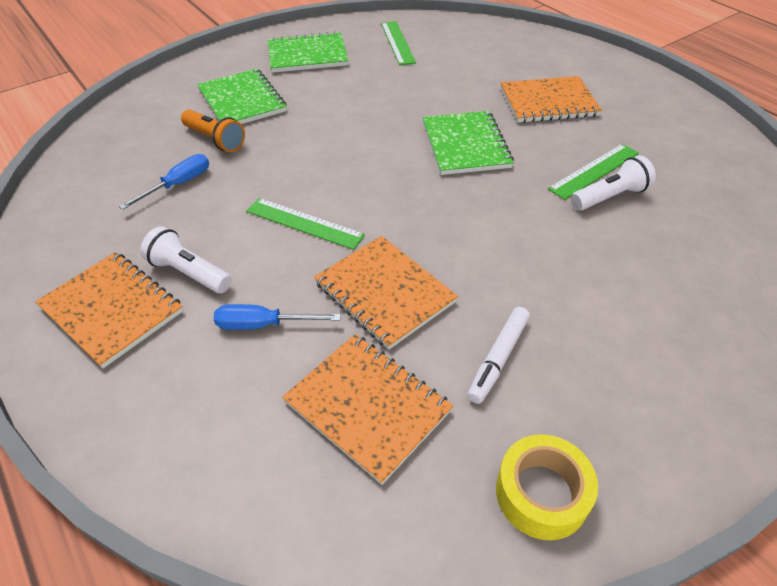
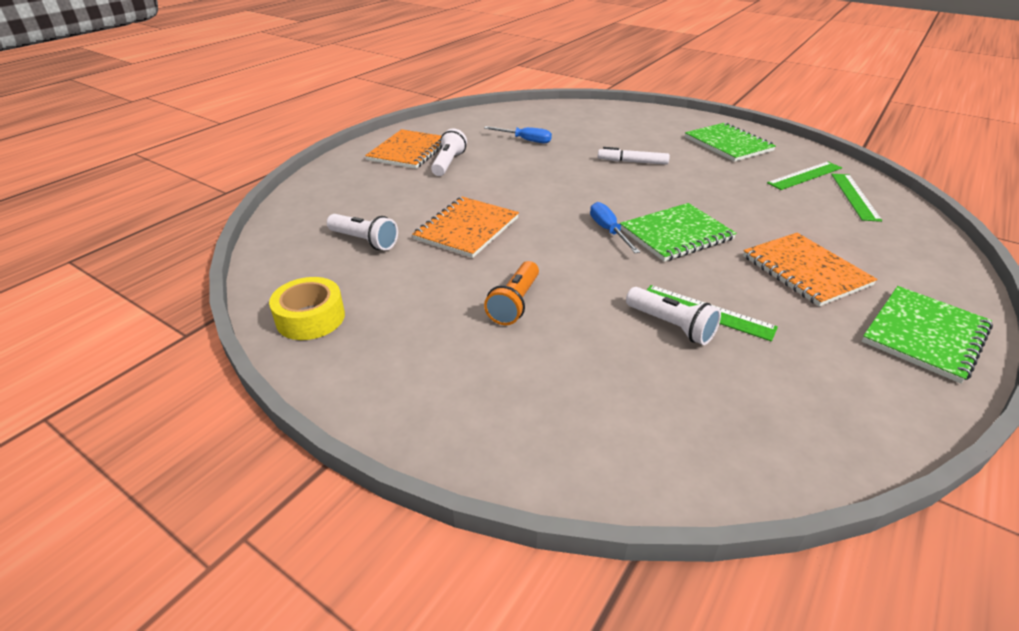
camera: 70 degrees right, 10 degrees down
orange flashlight [181,110,245,152] -> orange flashlight moved to [484,261,539,325]
green notebook [197,69,287,124] -> green notebook moved to [862,286,993,384]
blue screwdriver [214,304,341,330] -> blue screwdriver moved to [590,202,640,253]
green ruler [246,198,365,250] -> green ruler moved to [831,174,882,222]
orange notebook [282,334,453,485] -> white flashlight [327,214,398,251]
white marker [468,307,530,404] -> white marker moved to [598,147,670,165]

